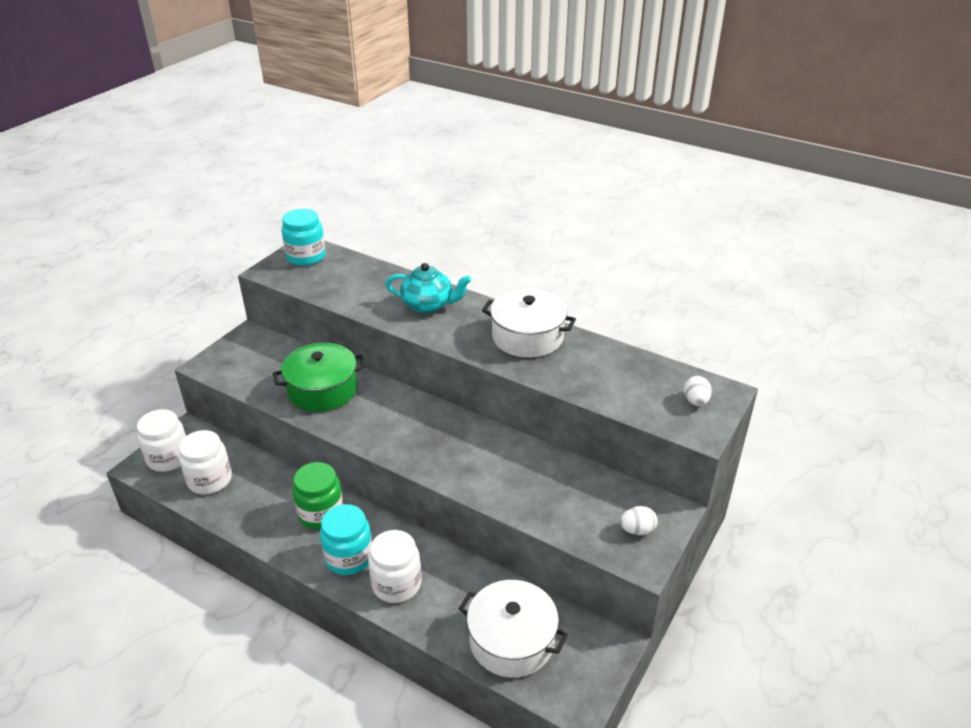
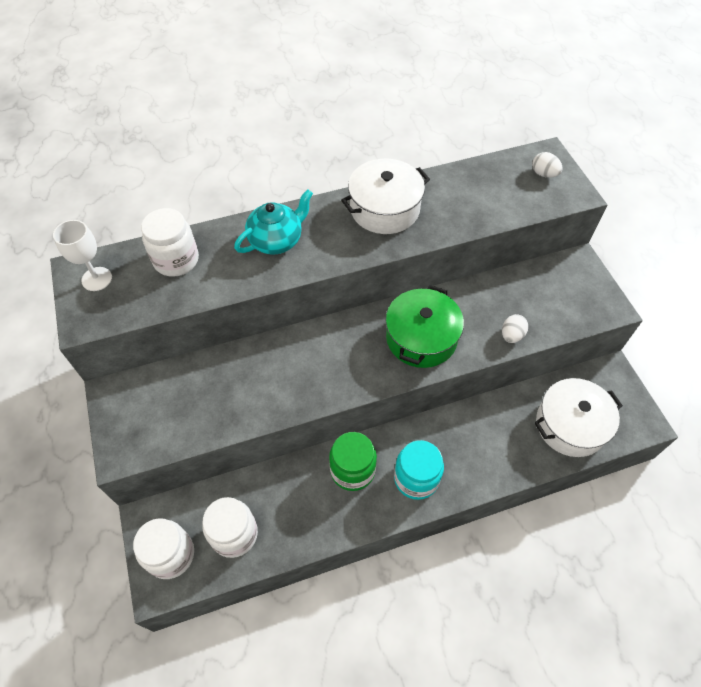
camera: 50 degrees left, 20 degrees up
green pot [273,343,366,412] -> green pot moved to [386,285,464,368]
turquoise jar [282,209,326,266] -> white goblet [53,220,112,291]
white jar [368,530,422,603] -> white jar moved to [141,208,199,277]
white egg [620,506,658,535] -> white egg moved to [502,314,528,343]

